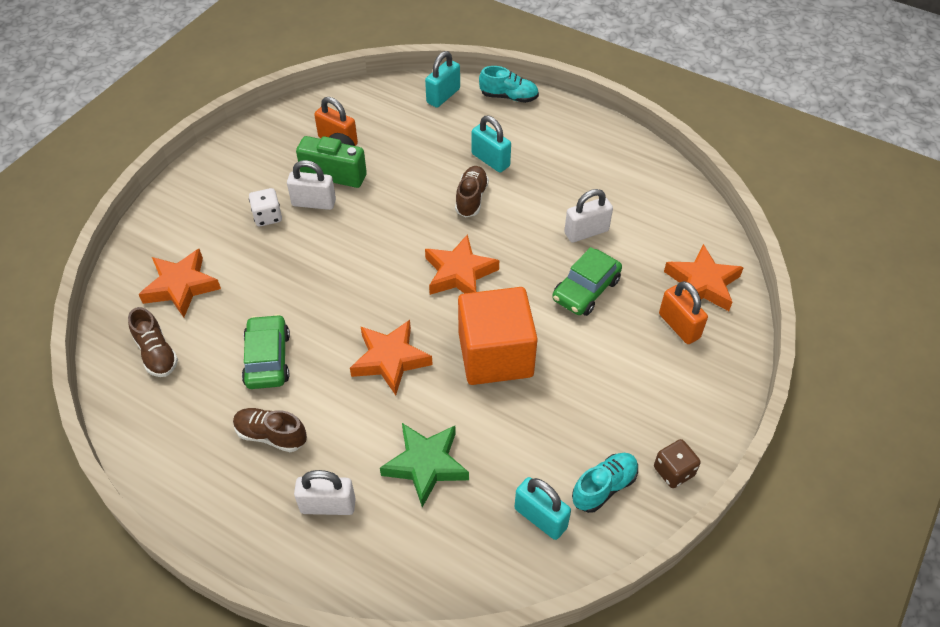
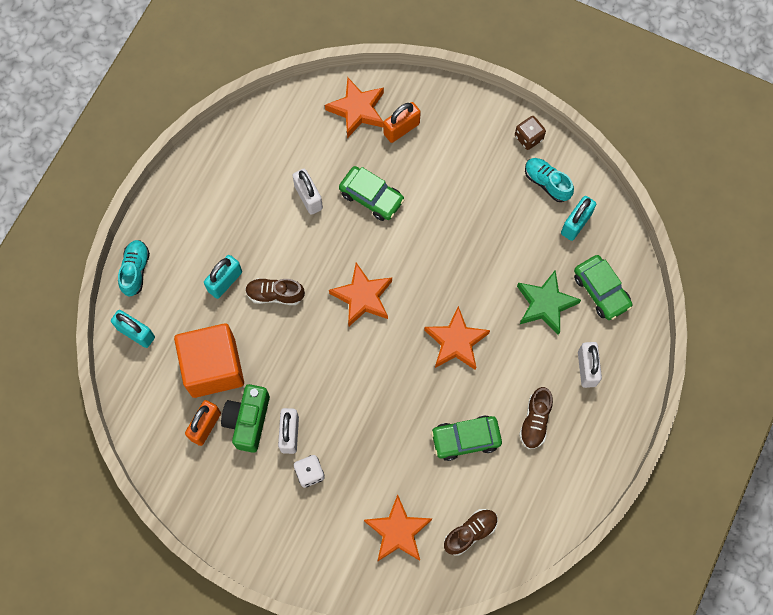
camera: 95 degrees left, 20 degrees up
orange cube [458,287,538,385] -> orange cube moved to [174,323,244,398]
none -> green car [574,255,632,320]

